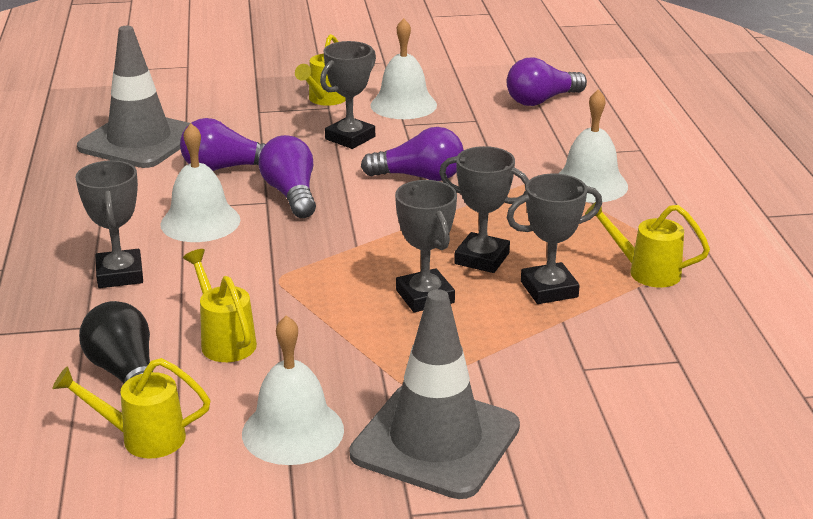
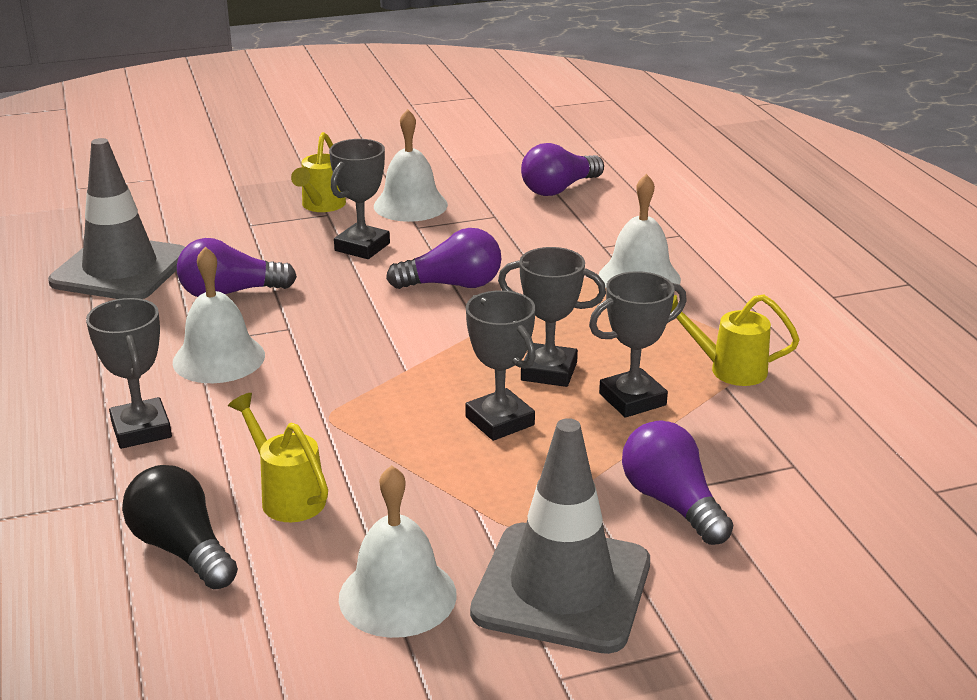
camera: 10 degrees left, 0 degrees up
yellow watering can [52,358,211,459] -> none
purple light bulb [258,135,316,218] -> purple light bulb moved to [622,421,733,545]

